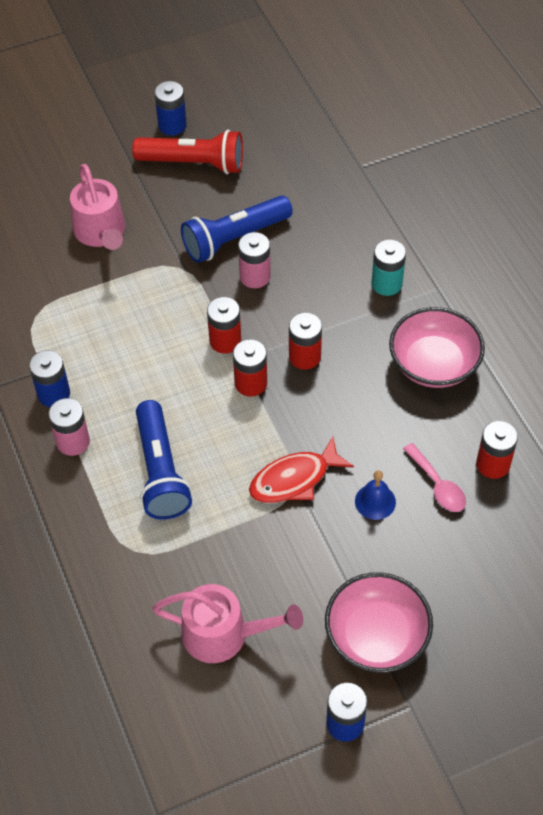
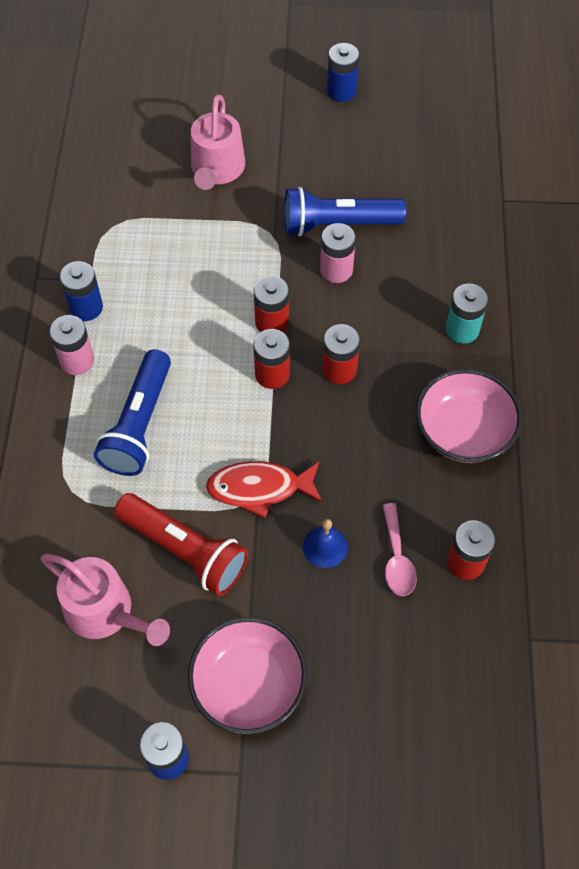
camera: 25 degrees right, 5 degrees up
red flashlight [132,130,243,174] -> red flashlight moved to [114,493,248,596]

